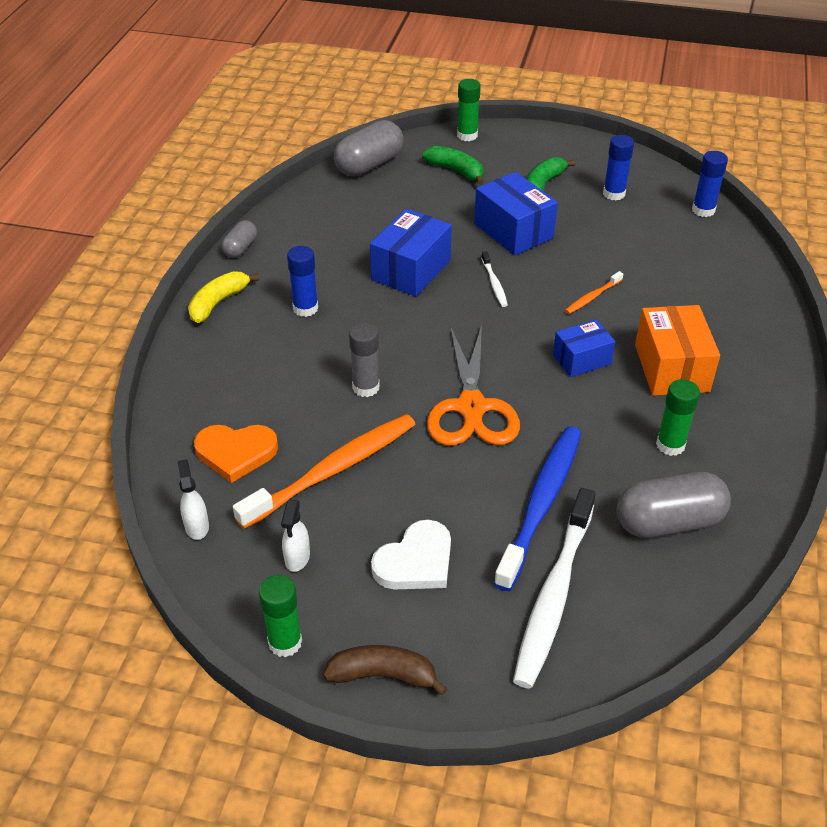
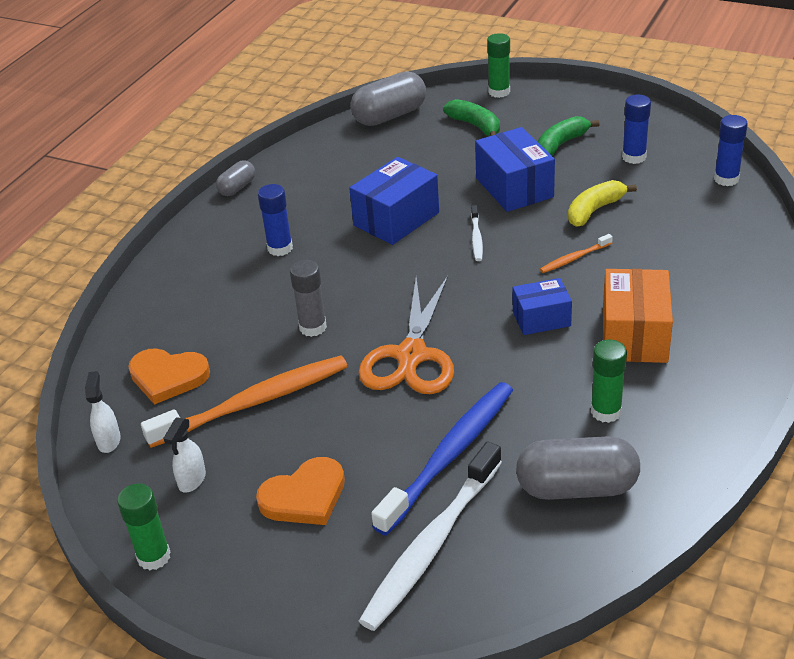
camera: 15 degrees right, 5 degrees down
yellow banana [188,271,259,323] -> yellow banana moved to [568,180,637,227]
brown banana [323,645,448,696] -> none
white heart [371,520,451,589] -> orange heart [256,457,345,525]

